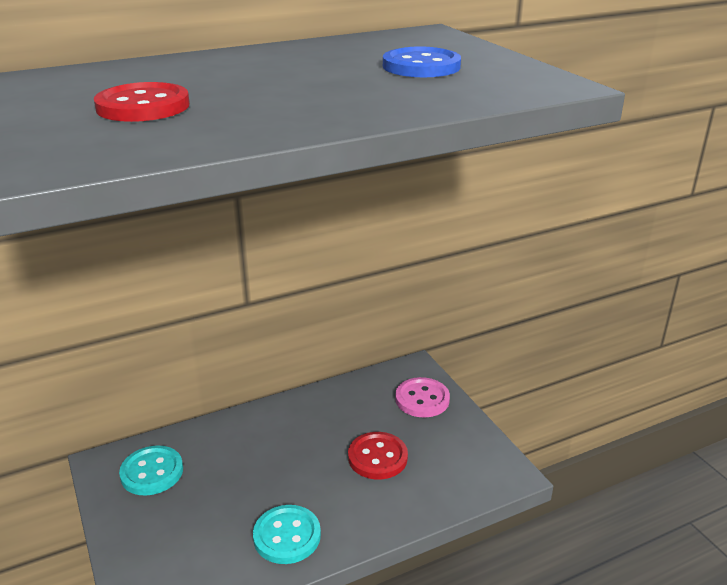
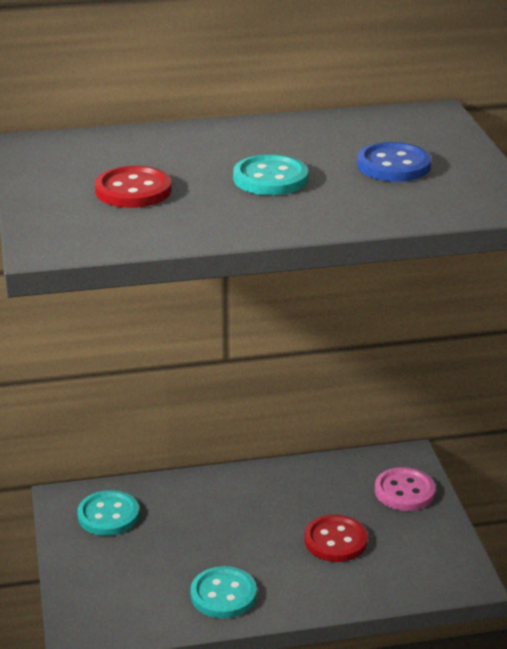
camera: 15 degrees right, 0 degrees up
none -> turquoise button [233,154,308,195]

